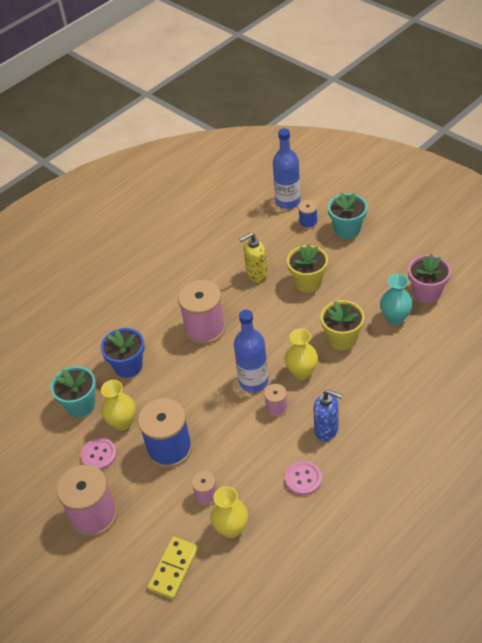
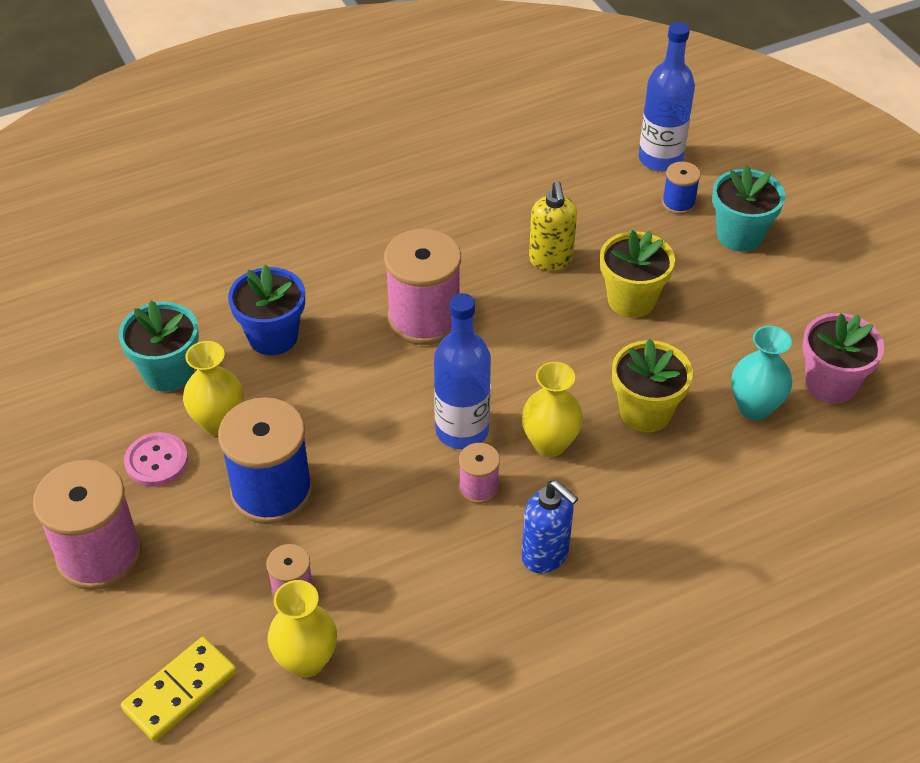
camera: 15 degrees right, 0 degrees up
yellow soap dispenser [239,232,267,283] -> yellow soap dispenser turned 90 degrees counterclockwise [529,181,577,271]
pink button [285,461,322,496] -> none

